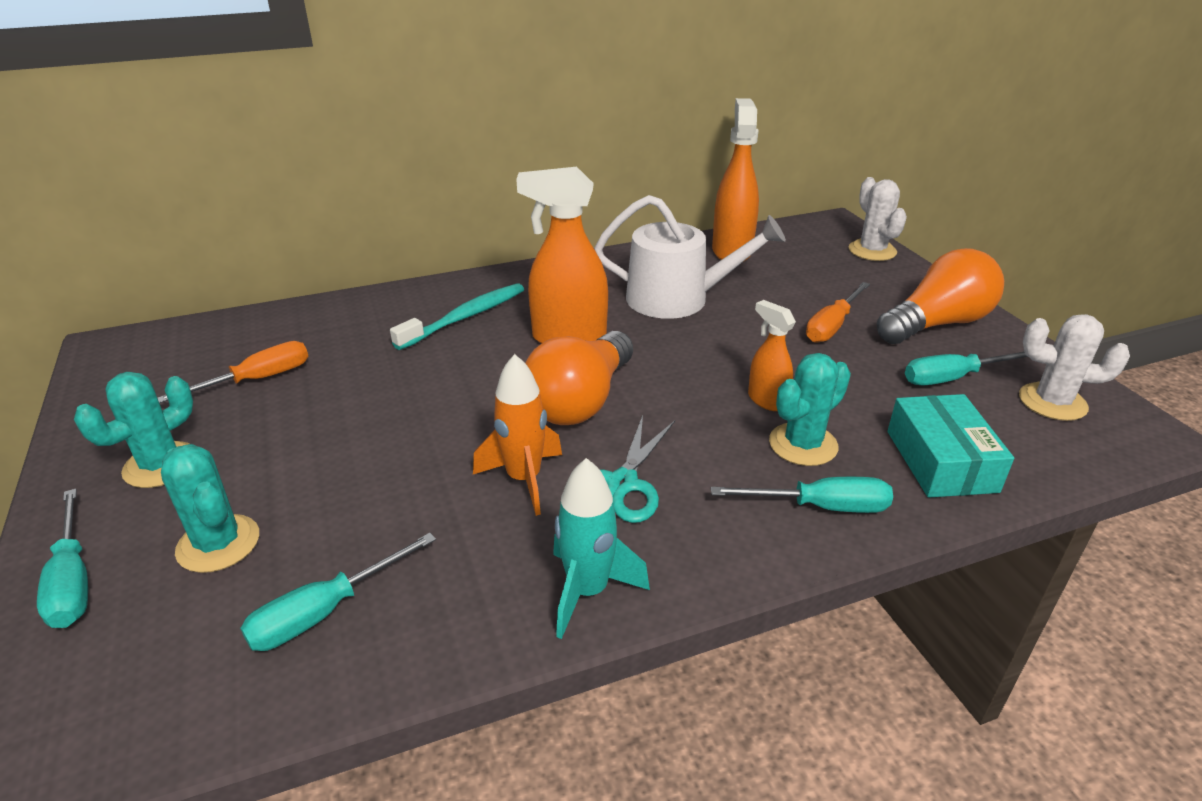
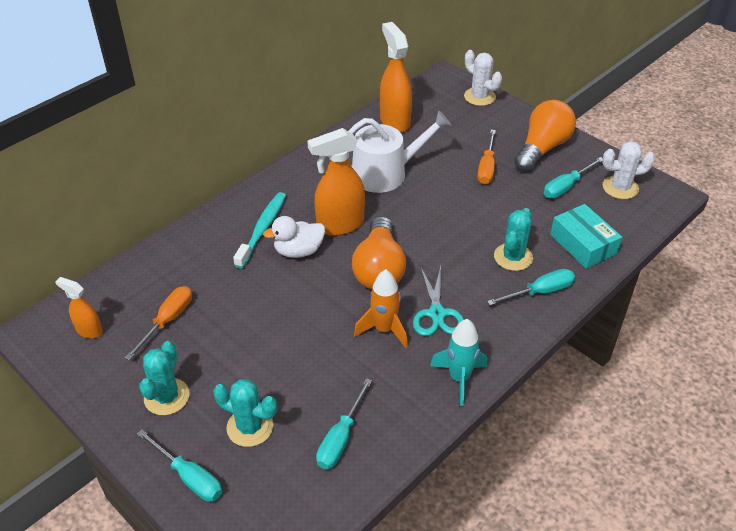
camera: 25 degrees left, 10 degrees up
orange spray bottle [748,300,796,411] -> orange spray bottle moved to [55,277,103,338]
none -> white duck [263,216,325,258]

